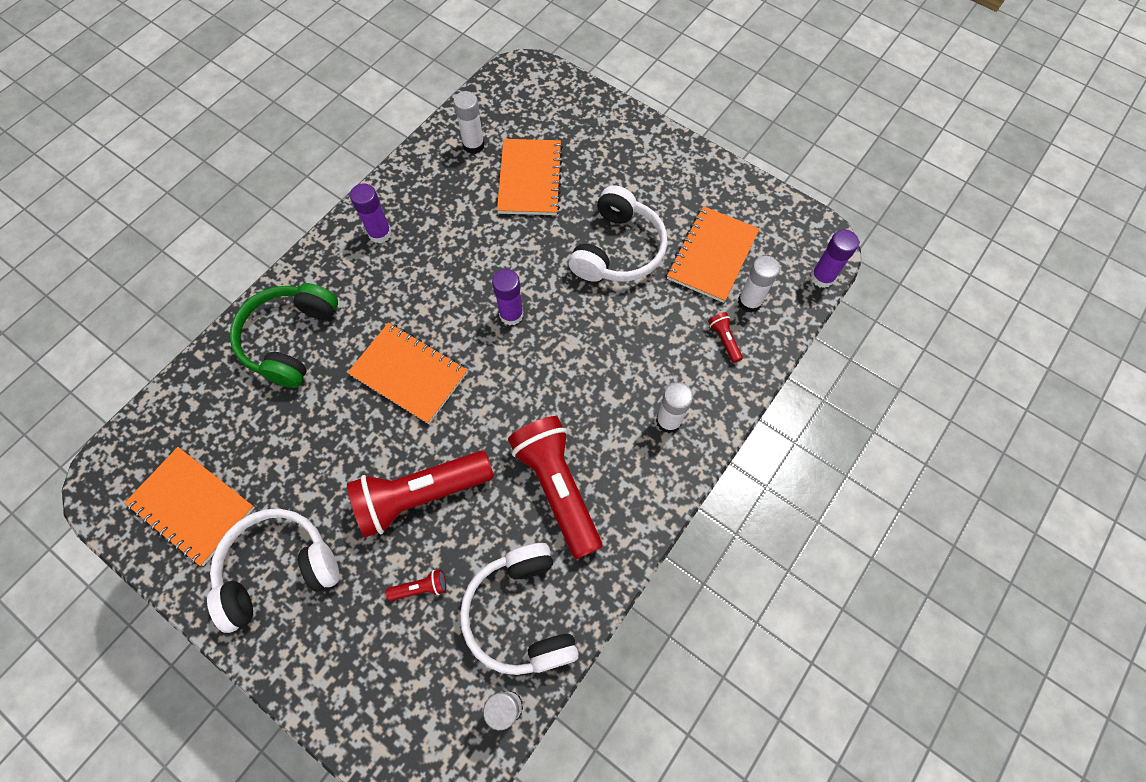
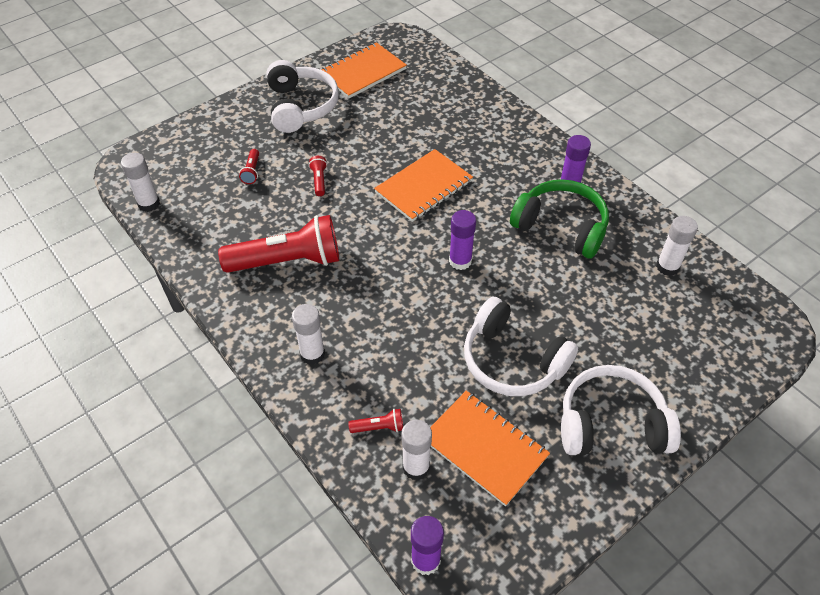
camera: 105 degrees right, 15 degrees down
green headphones [230,283,338,388] -> green headphones moved to [510,179,609,259]
red flashlight [347,451,494,537] -> red flashlight [309,156,327,196], size x0.40
white headphones [460,543,579,675] -> white headphones moved to [561,365,681,455]
orange notebook [497,139,563,215] -> none

